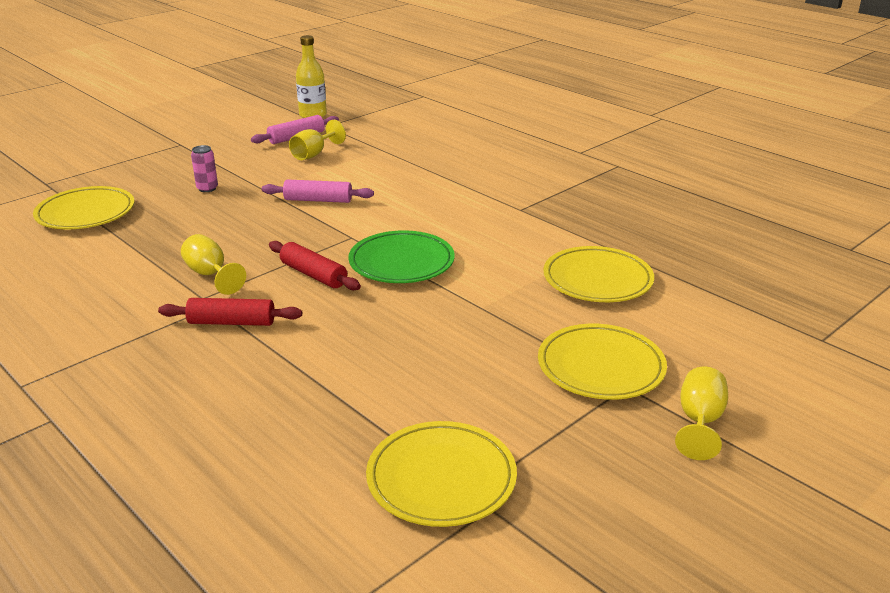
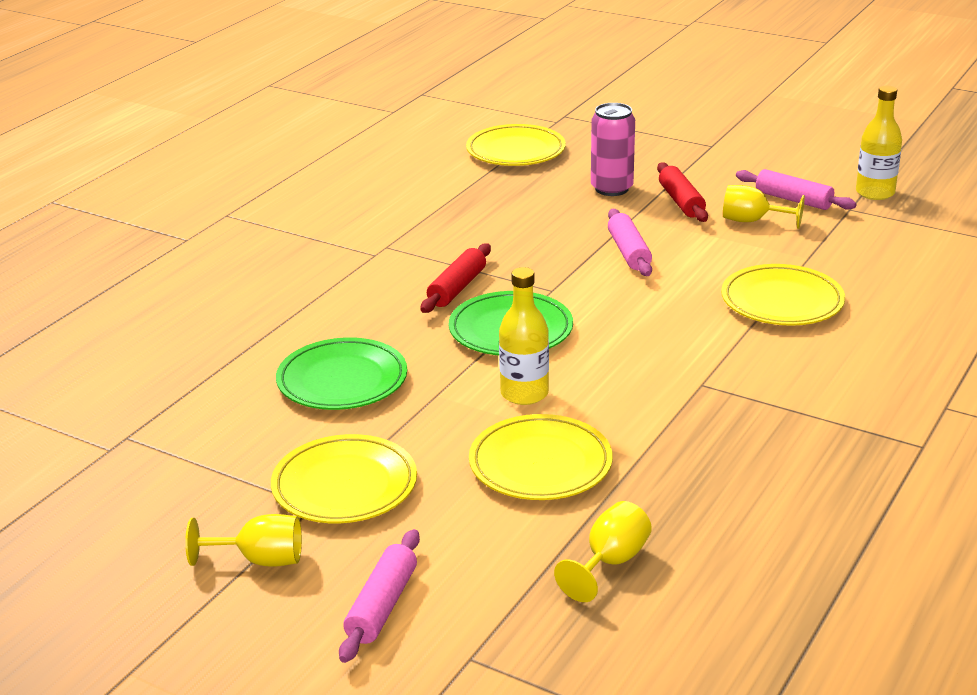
camera: 75 degrees right, 0 degrees up
red rolling pin [158,298,302,326] -> red rolling pin moved to [657,162,708,222]
yellow goblet [181,234,246,295] -> yellow goblet moved to [554,501,652,602]
pink can [191,145,218,192] -> pink can [591,103,635,196], size x1.71
yellow plate [366,421,517,527] -> yellow plate moved to [721,264,845,325]
none -> green plate [276,337,407,410]
none -> pink rolling pin [339,529,420,663]
none -> yellow bottle [499,267,549,405]

